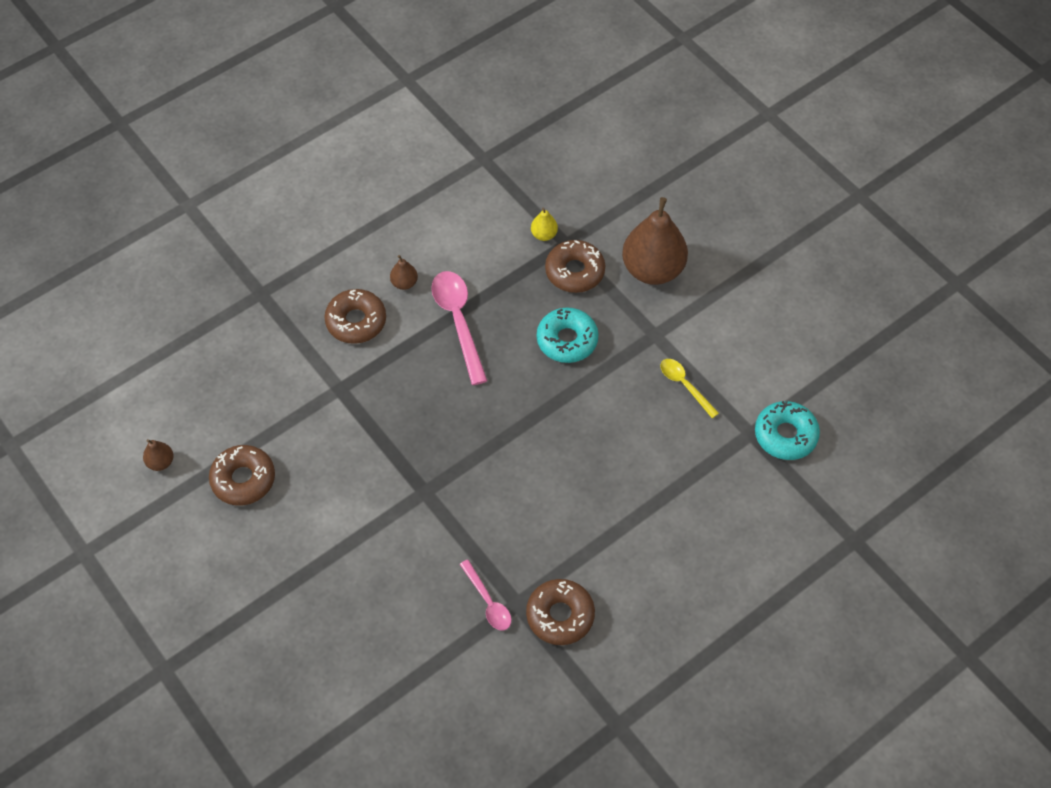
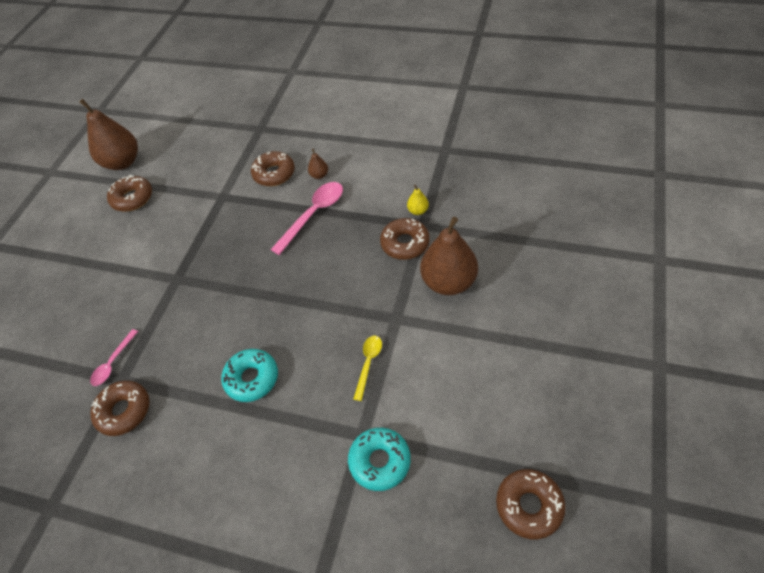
camera: 60 degrees right, 5 degrees down
brown pear [143,439,174,471] -> brown pear [79,99,138,170], size x2.35
turquoise donut [537,307,599,363] -> turquoise donut moved to [221,349,278,402]
none -> brown donut [496,469,566,539]

